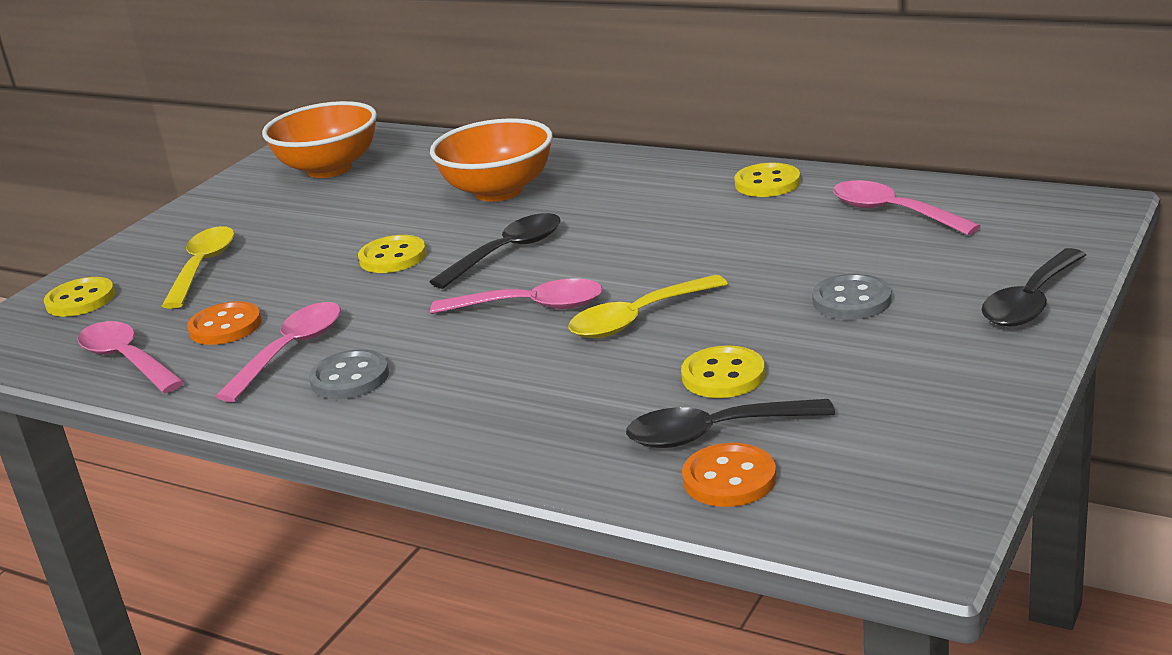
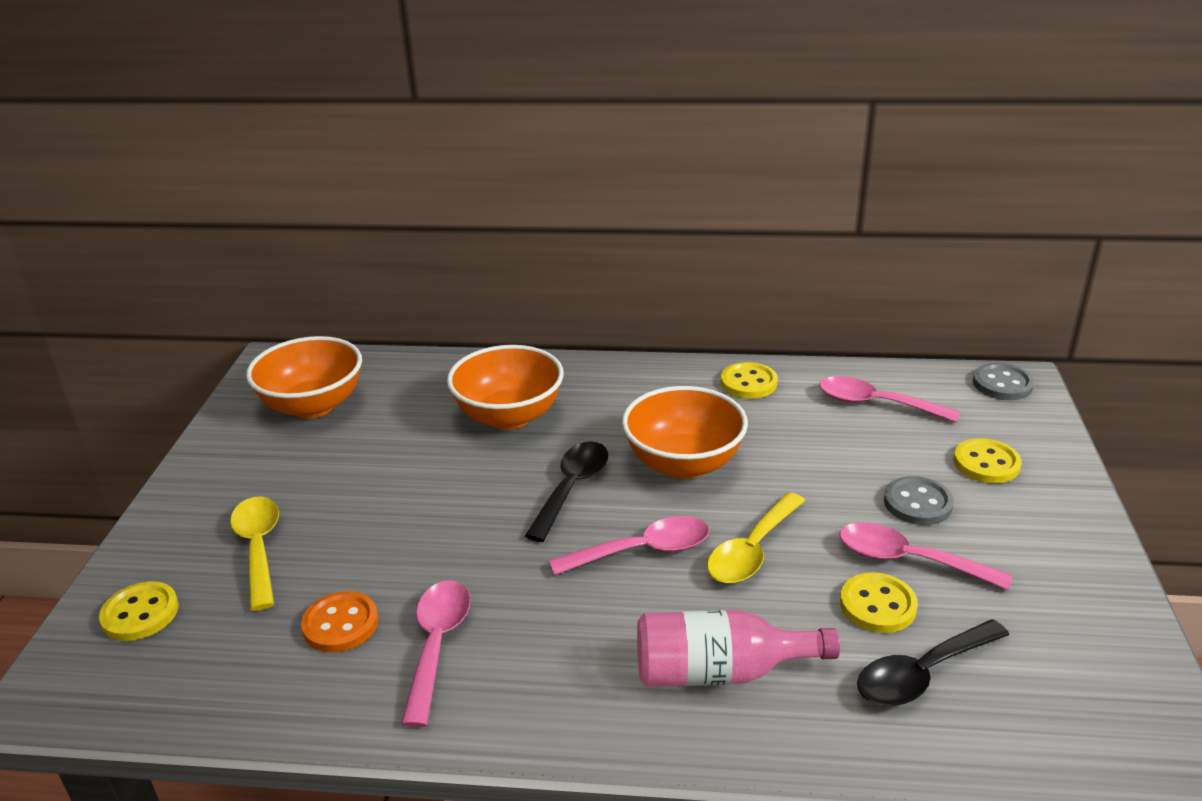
camera: 25 degrees left, 5 degrees up
pink spoon [78,321,184,393] -> pink spoon moved to [839,522,1012,590]
grey button [309,349,389,399] -> grey button moved to [973,363,1034,400]
yellow button [358,235,426,273] -> yellow button moved to [953,438,1021,483]
orange button [682,443,776,507] -> none
black spoon [982,248,1086,327] -> none
none -> orange bowl [622,386,748,479]
none -> pink bottle [637,610,840,687]

